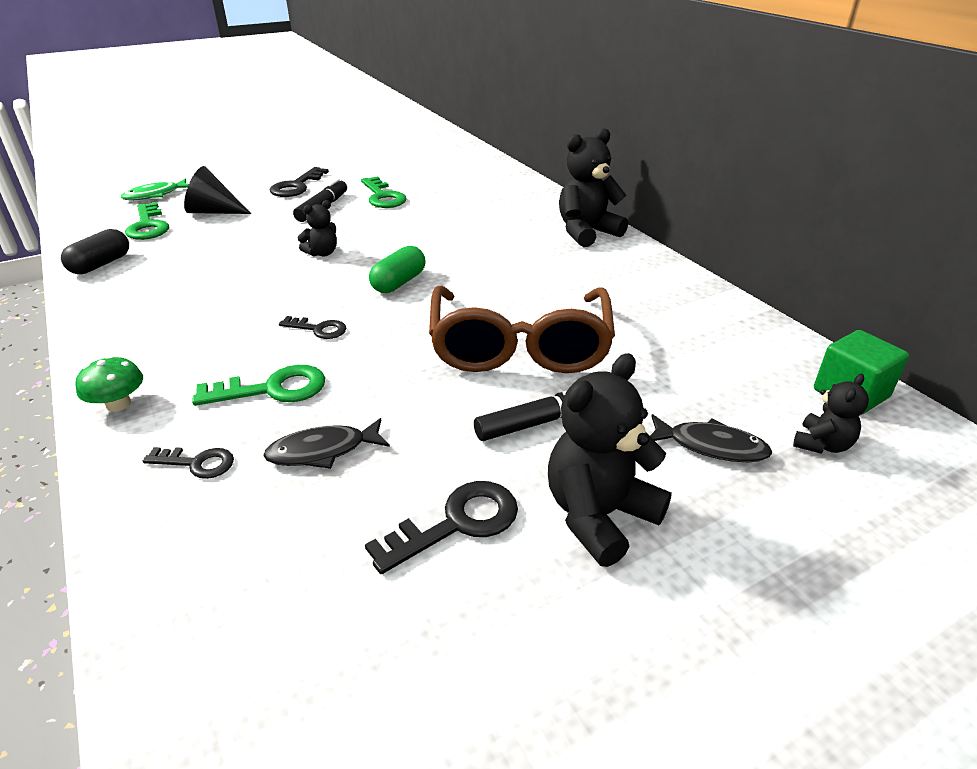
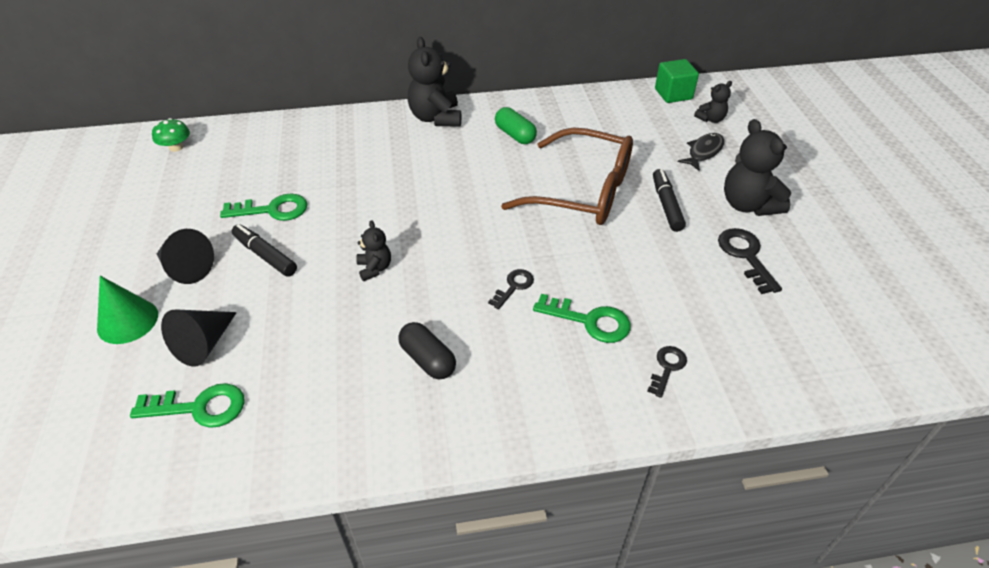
camera: 70 degrees left, 10 degrees up
black capsule [61,229,129,274] -> black capsule moved to [398,322,456,379]
green mushroom [75,356,143,411] -> green mushroom moved to [152,118,190,152]
green fish [121,179,189,200] -> none
green key [192,365,325,406] -> green key turned 105 degrees clockwise [533,294,631,343]
black fish [263,418,390,469] -> none
black key [270,167,329,197] -> black cone [157,229,214,284]
green capsule [369,246,426,293] -> green capsule moved to [495,107,537,144]
black teddy bear [793,374,869,454] -> black teddy bear turned 90 degrees clockwise [694,81,732,123]
none -> green cone [97,276,158,344]

